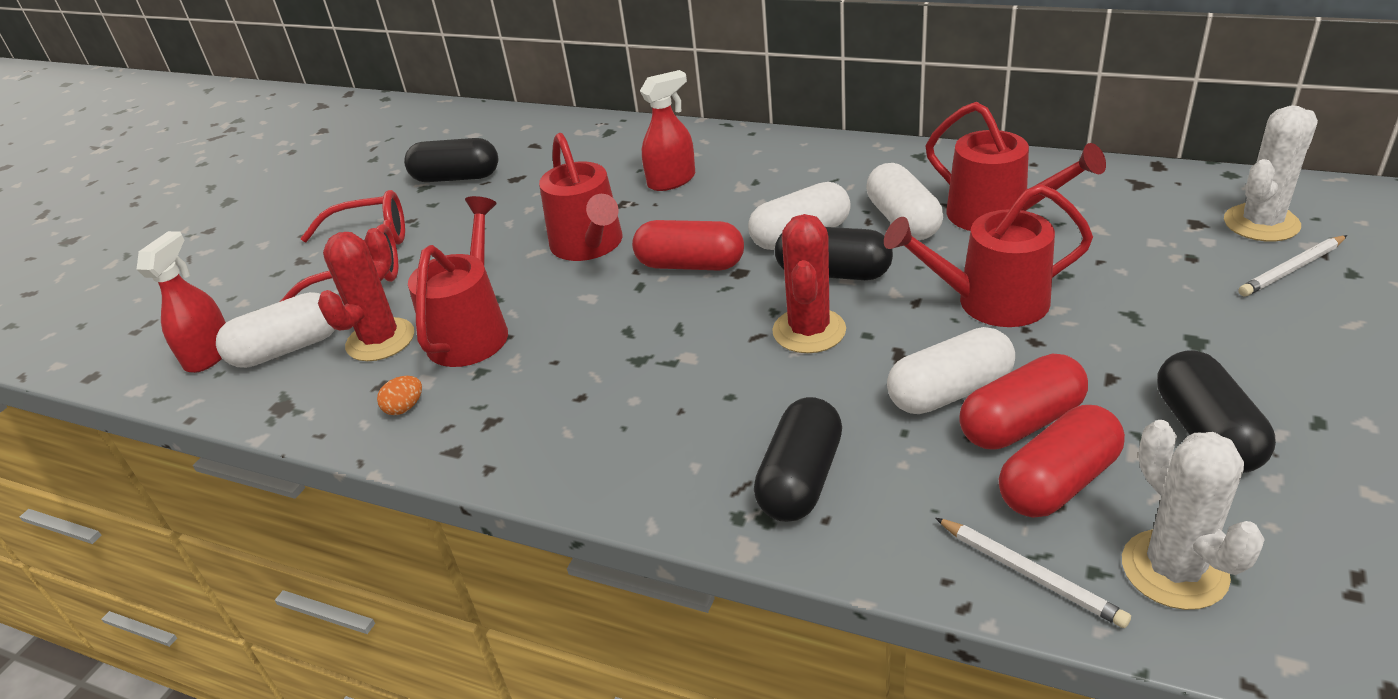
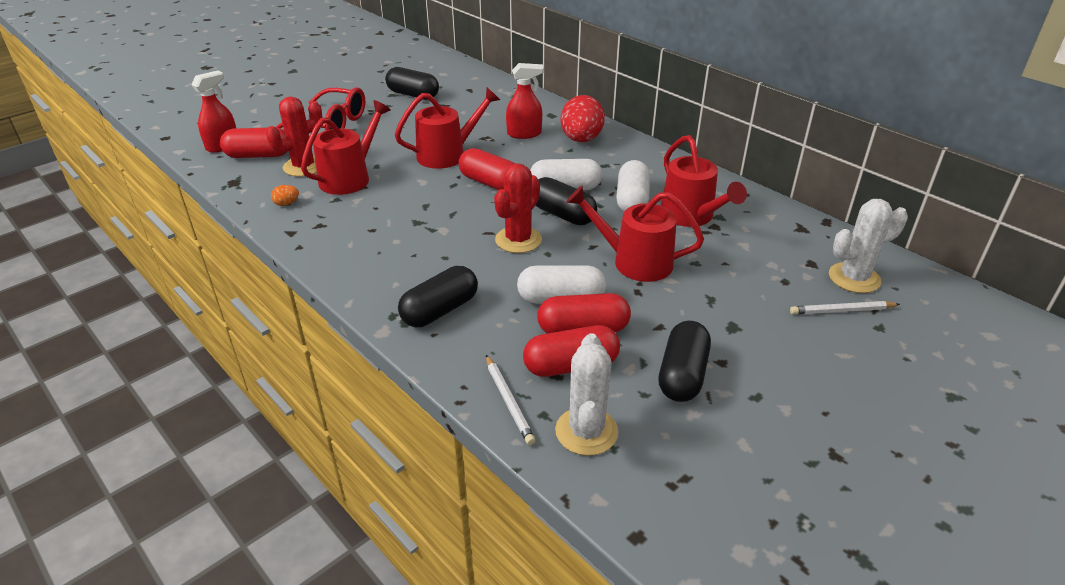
camera: 20 degrees right, 0 degrees up
white capsule [216,292,335,368] -> red capsule [220,128,287,158]
red watering can [539,133,622,261] -> red watering can turned 120 degrees counterclockwise [395,88,500,169]
none -> red egg [560,95,605,142]

